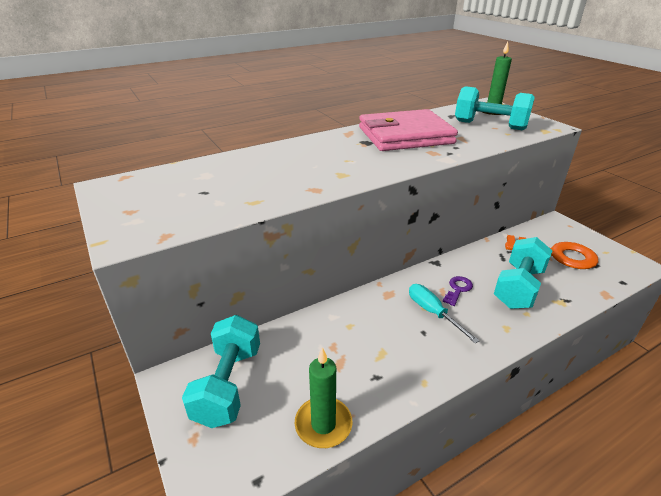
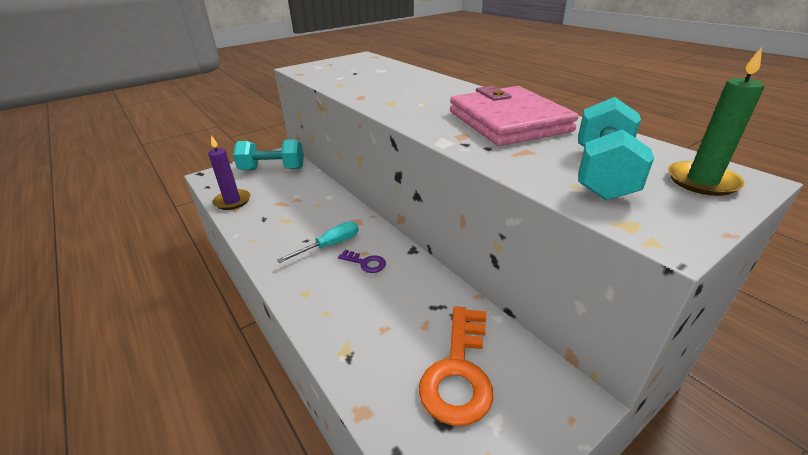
camera: 85 degrees right, 0 degrees up
green candle [295,347,352,448] -> purple candle [208,135,250,210]
turquoise dumbbell [494,237,552,309] -> none

